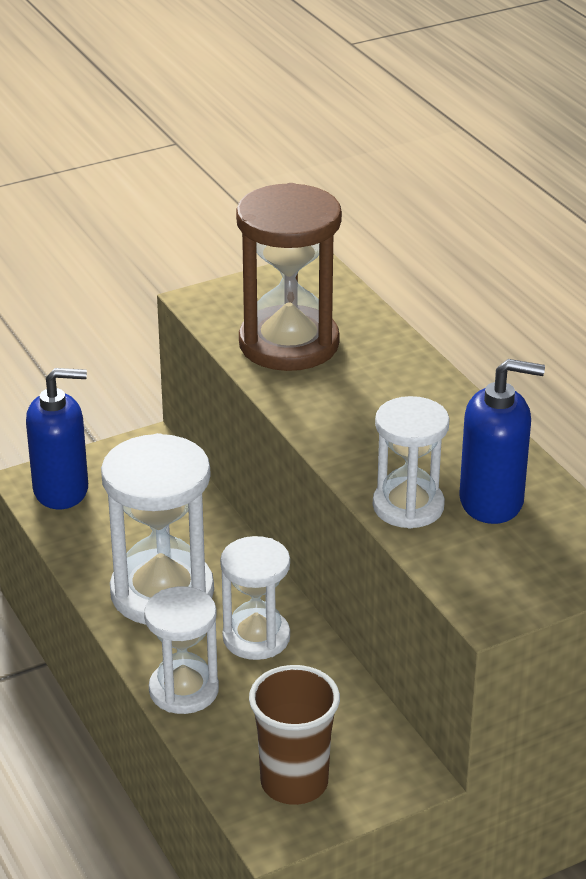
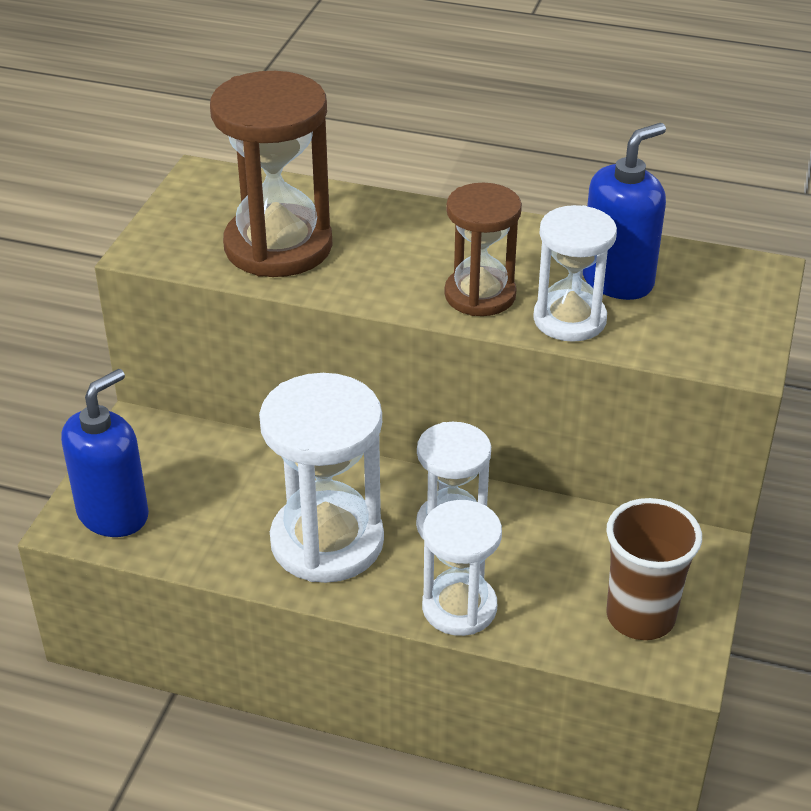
camera: 45 degrees left, 5 degrees up
none -> brown hourglass [444,183,522,316]

